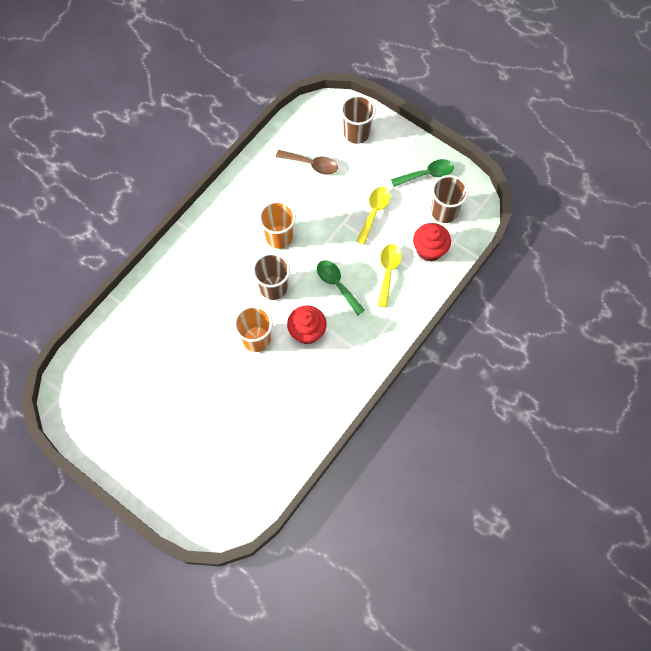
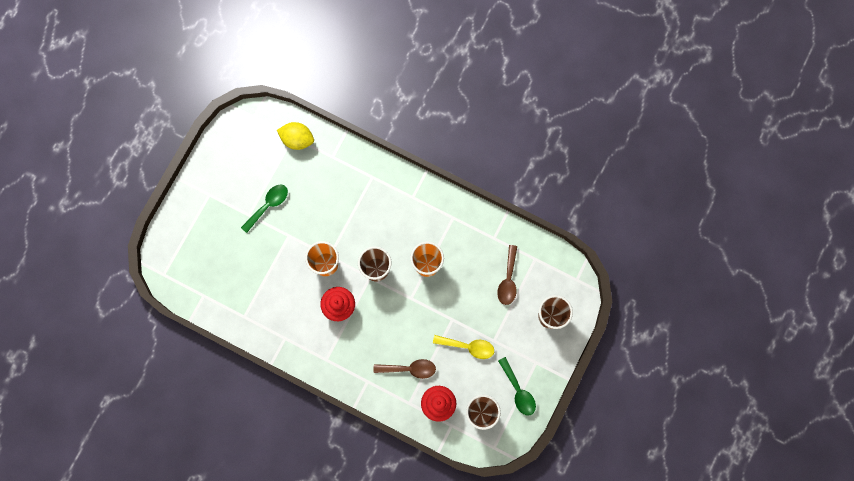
camera: 80 degrees right, 10 degrees up
green spoon [317,260,365,315] -> green spoon moved to [241,185,288,233]
yellow spoon [378,244,402,307] -> brown spoon [373,359,436,379]
none -> yellow lemon [277,122,314,150]

